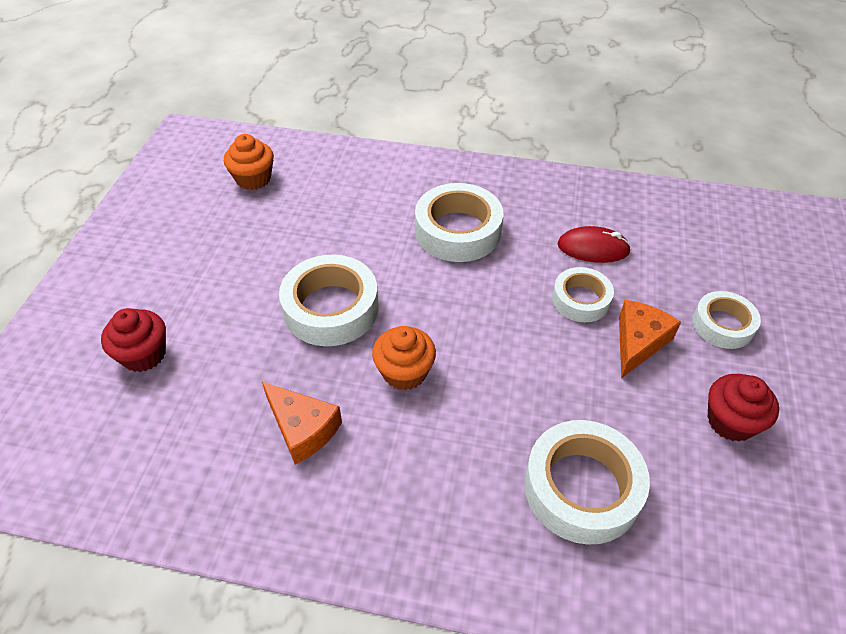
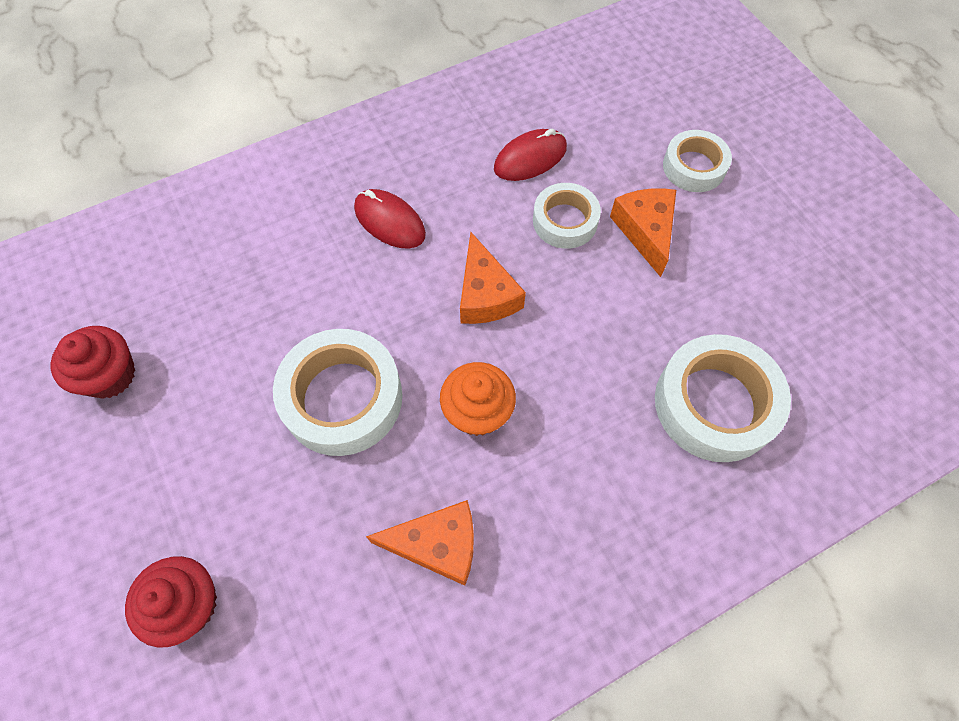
camera: 40 degrees left, 15 degrees up
orange cupcake [224,134,274,190] -> none
white tape [415,183,503,262] -> red mouse [354,189,426,249]
red cupcake [708,374,779,442] -> red cupcake moved to [51,326,135,399]
none -> orange cheese [460,232,526,324]

